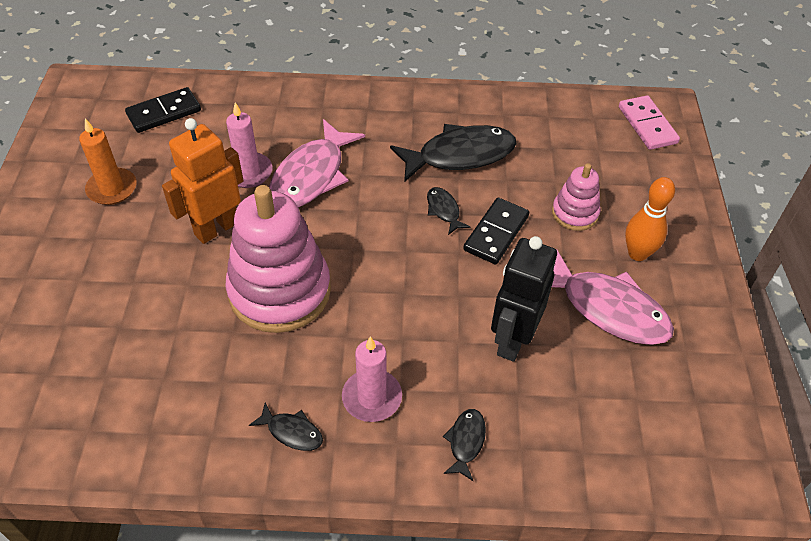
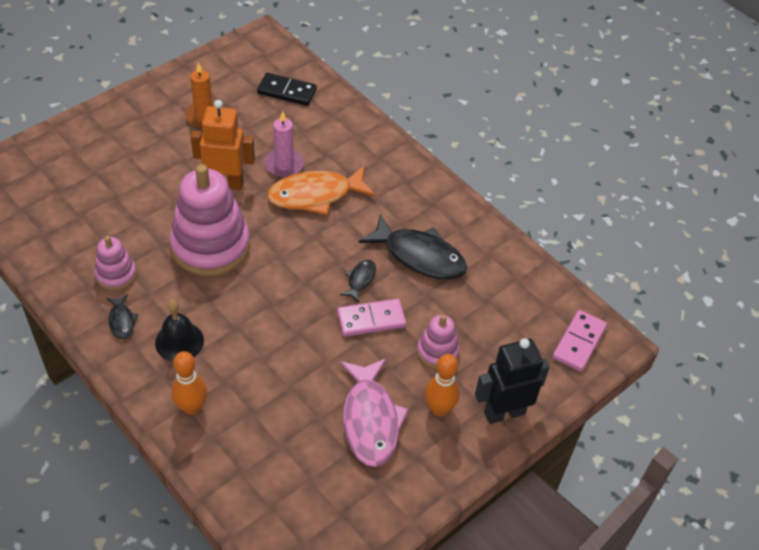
camera: 45 degrees right, 0 degrees up
pink fish [269,119,365,207] -> orange fish [267,166,375,215]
pink candle [342,336,402,422] -> black bell [155,299,204,362]
black fish [443,409,486,481] -> orange bowling pin [171,351,207,415]
black domino [463,198,529,265] -> pink domino [337,299,406,337]
black robot [491,236,557,362] -> black robot moved to [475,338,550,424]
none -> pink stacking toy [94,236,137,290]

